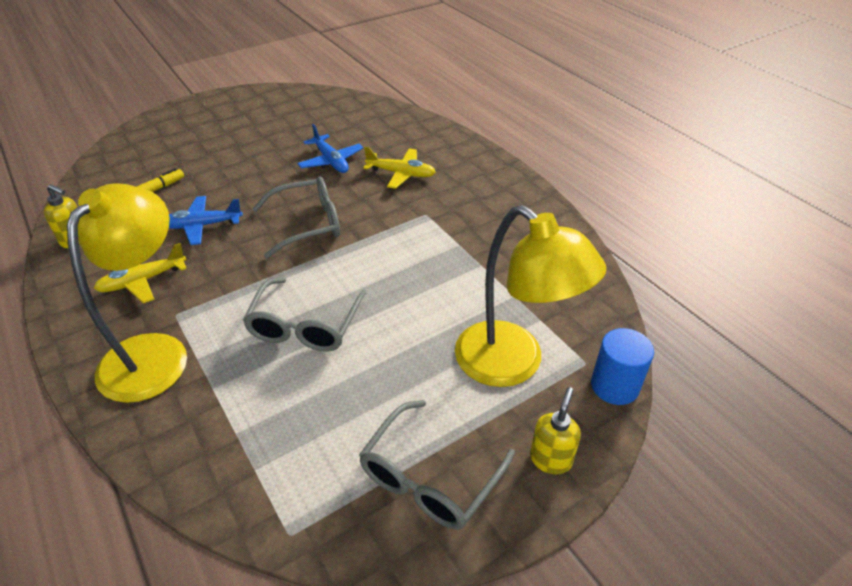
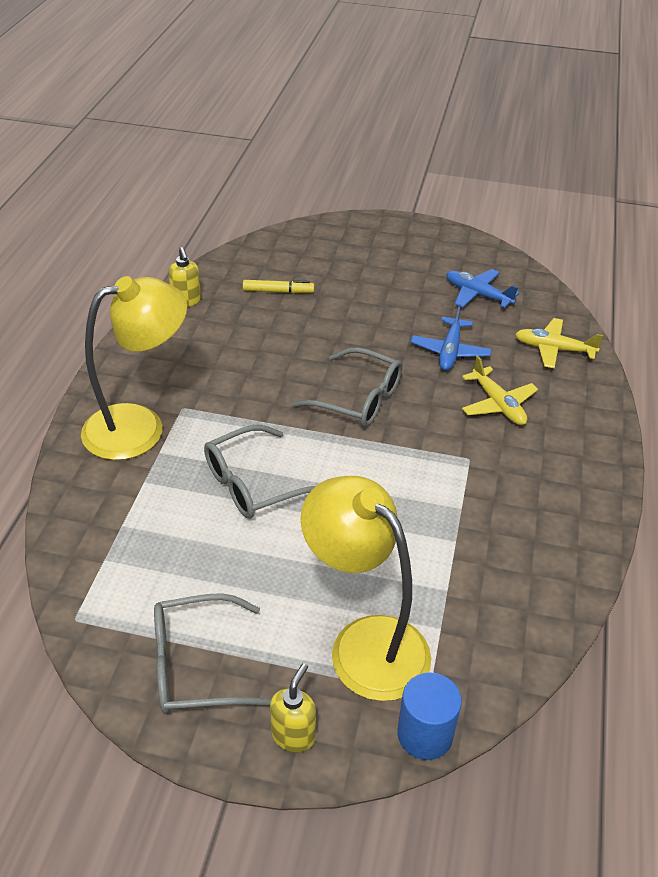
camera: 45 degrees right, 0 degrees up
yellow plane [94,243,187,303] -> yellow plane moved to [515,318,603,368]
blue plane [169,196,243,245] -> blue plane moved to [446,269,519,308]
yellow lamp [455,205,606,387] -> yellow lamp turned 135 degrees clockwise [300,476,431,701]
yellow soap dispenser [530,387,581,475] -> yellow soap dispenser turned 45 degrees counterclockwise [270,663,316,752]

